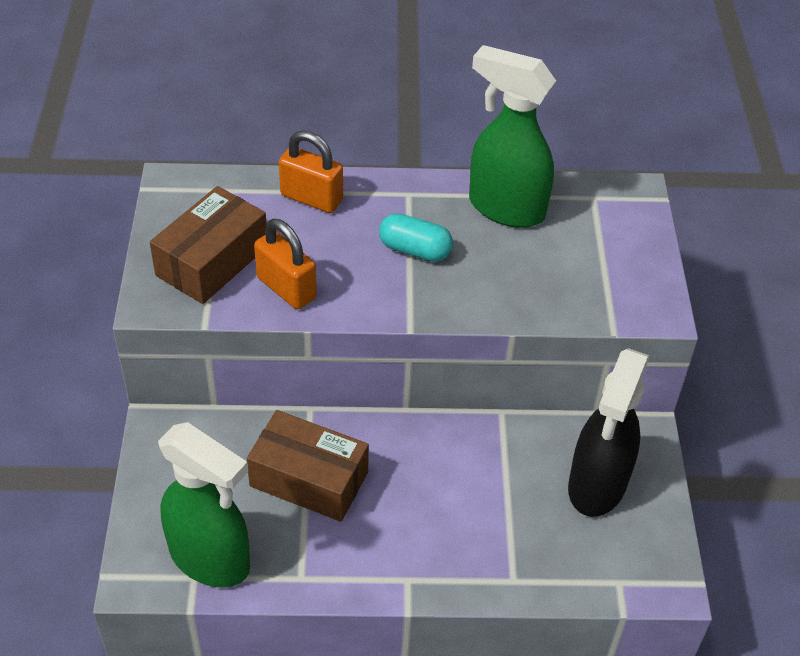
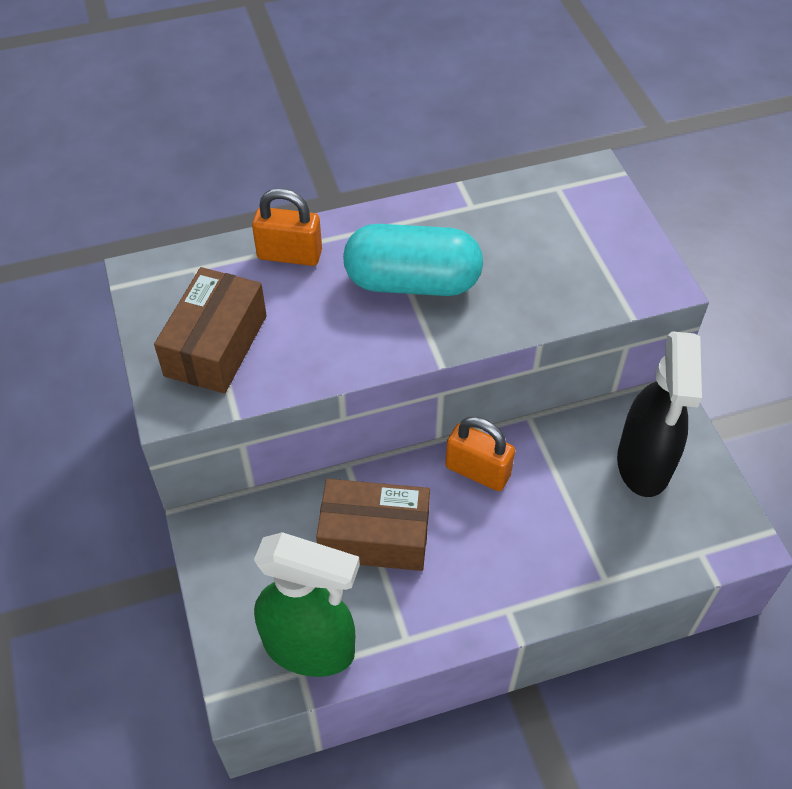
camera: 15 degrees left, 5 degrees up
orange padlock [254,219,317,309] -> orange padlock moved to [445,416,515,491]
turquoise capsule [379,213,453,262] -> turquoise capsule [343,224,483,296], size x1.77
green spray bottle [469,45,556,228] -> none

